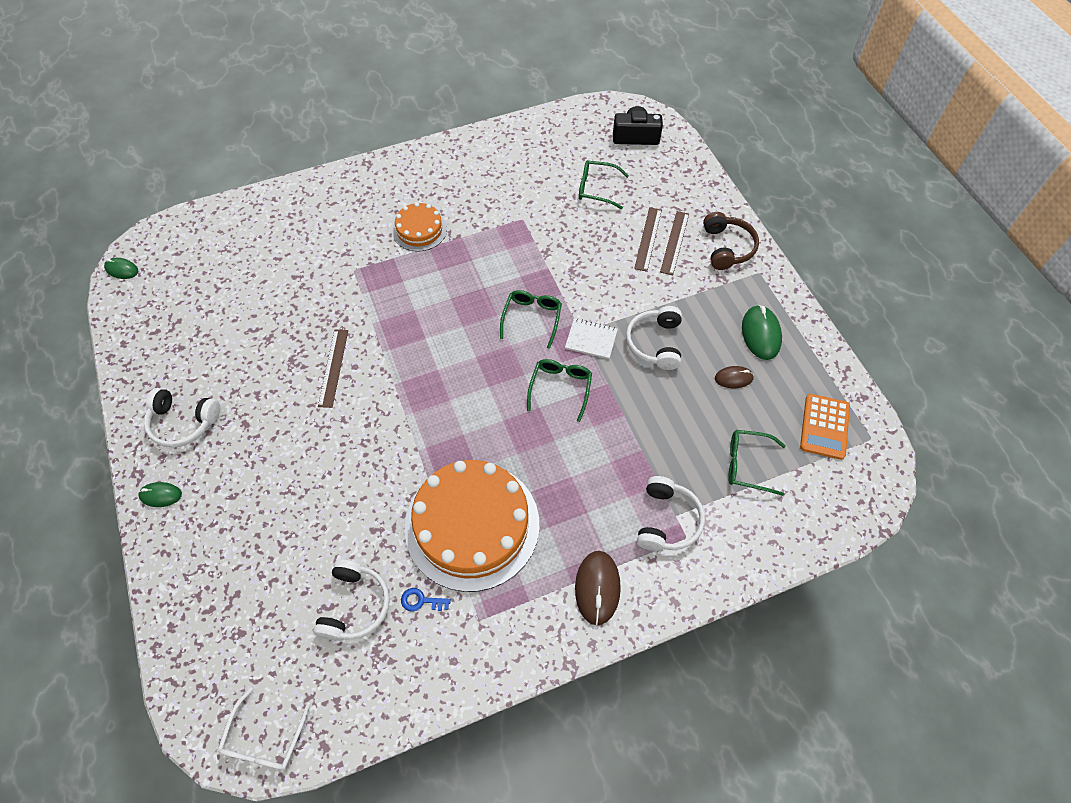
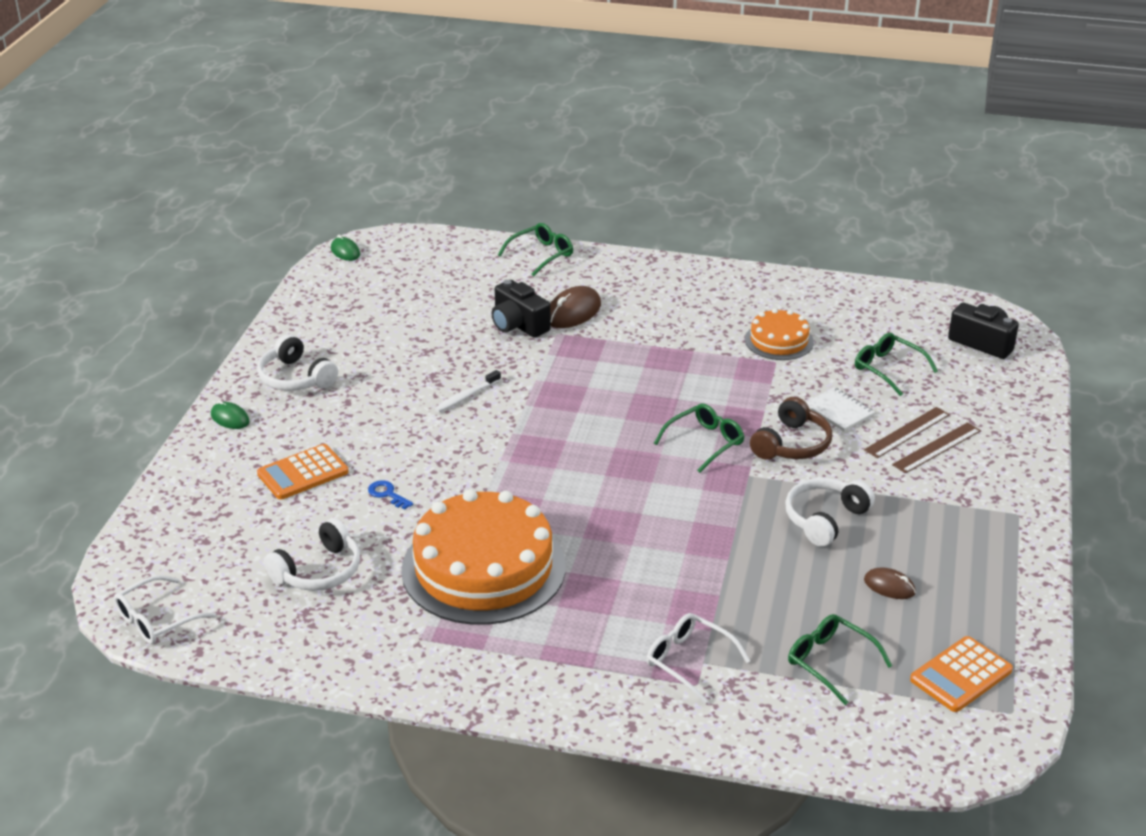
camera: 35 degrees right, 25 degrees down
brown ruler [318,330,348,408] -> white toothbrush [435,370,501,412]
orange cake [392,202,447,252] -> orange cake moved to [745,308,814,360]
blue key [401,588,451,612] -> blue key moved to [368,480,413,510]
green glasses [527,359,592,422] -> green glasses moved to [498,223,573,277]
white notebook [565,319,618,359] -> white notebook moved to [806,387,875,431]
brown mouse [575,551,621,625] -> brown mouse moved to [550,286,601,328]
white headphones [637,476,705,551] -> white glasses [646,613,750,703]
brown headphones [703,212,759,270] -> brown headphones moved to [750,397,832,460]
green mouse [742,305,782,360] -> none
none -> orange calculator [257,444,349,500]
none -> black camera [492,280,551,338]

